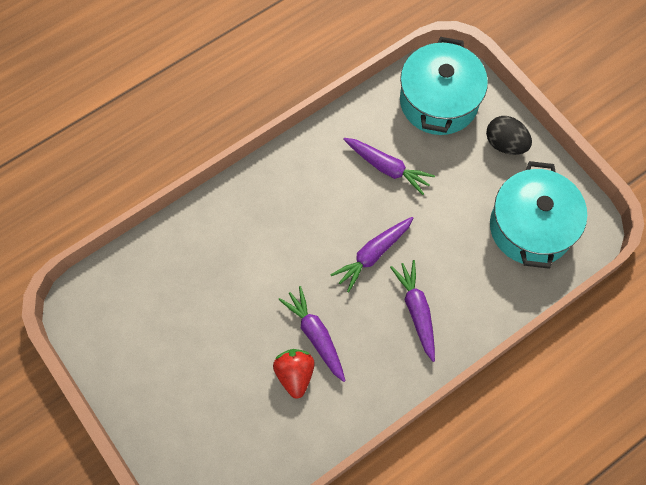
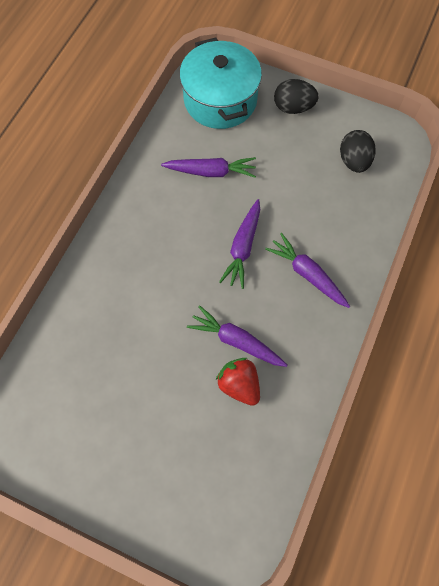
camera: 30 degrees left, 0 degrees up
turquoise pot [490,161,587,269] -> black egg [340,130,376,173]

